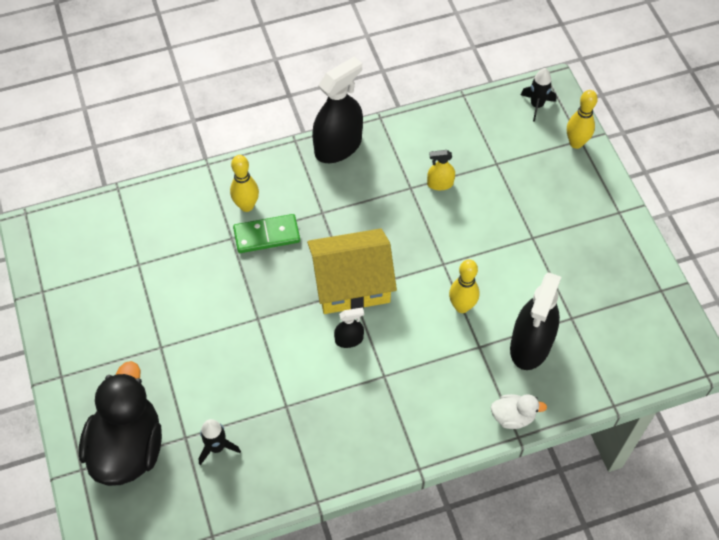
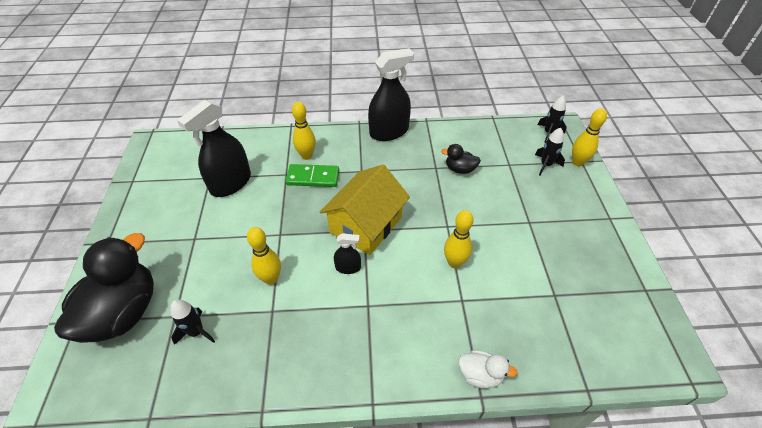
camera: 15 degrees right, 10 degrees down
yellow house [307,228,397,314] -> yellow house turned 60 degrees counterclockwise [319,164,410,255]
yellow spray bottle [427,150,455,190] -> black duck [441,144,481,174]
black spray bottle [510,272,561,370] -> black spray bottle moved to [177,100,251,197]
none -> yellow bowling pin [247,227,281,285]
none -> black rocket [535,128,565,175]

